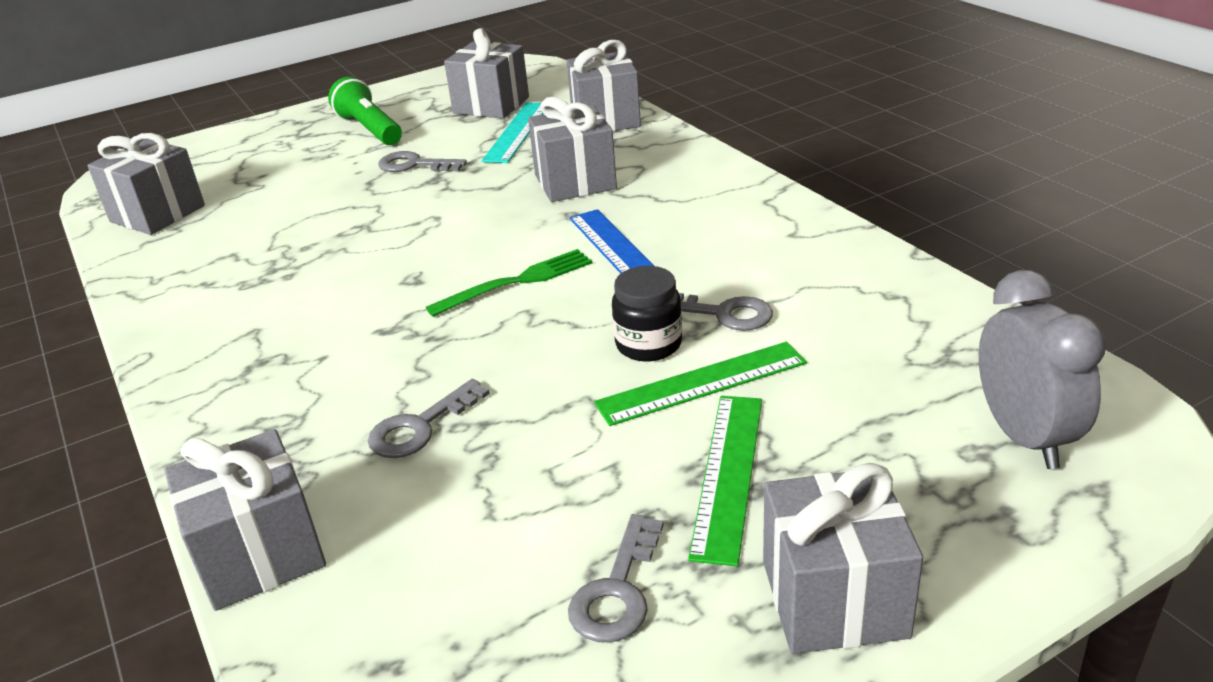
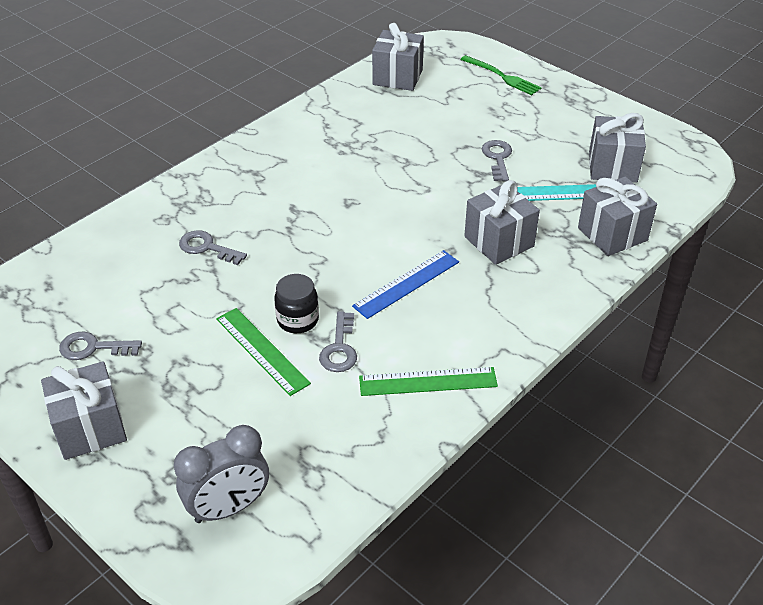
camera: 70 degrees right, 10 degrees up
grey gift [164,429,326,611] -> none
green flashlight [328,77,402,145] -> none
green fork [425,249,592,317] -> green fork moved to [460,55,541,95]
green ruler [688,396,762,566] -> green ruler moved to [359,367,498,396]

